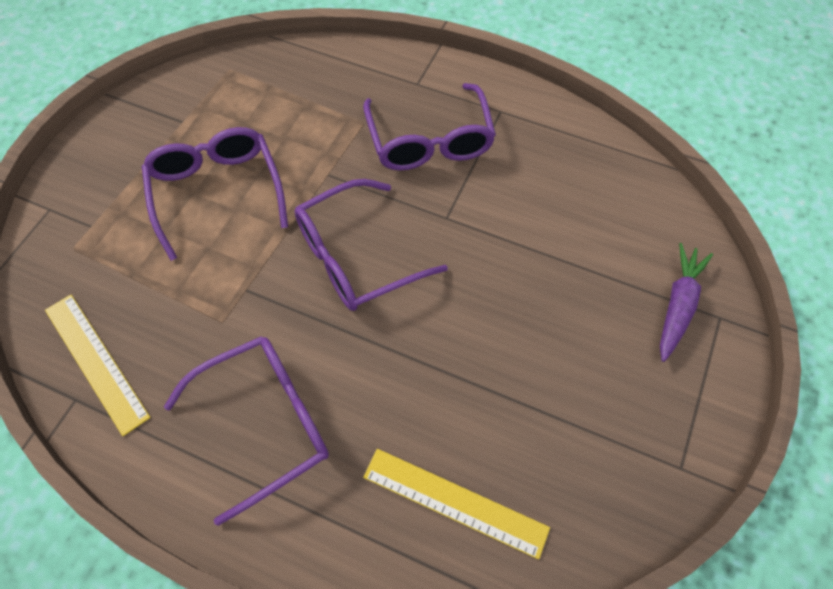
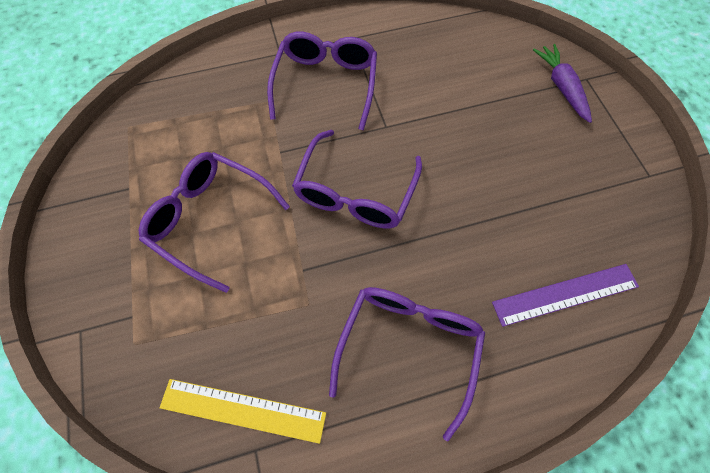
camera: 40 degrees left, 5 degrees up
purple glasses [363,83,496,171] -> purple glasses turned 120 degrees counterclockwise [267,31,377,131]
yellow ruler [363,449,550,560] -> purple ruler [492,264,639,327]

